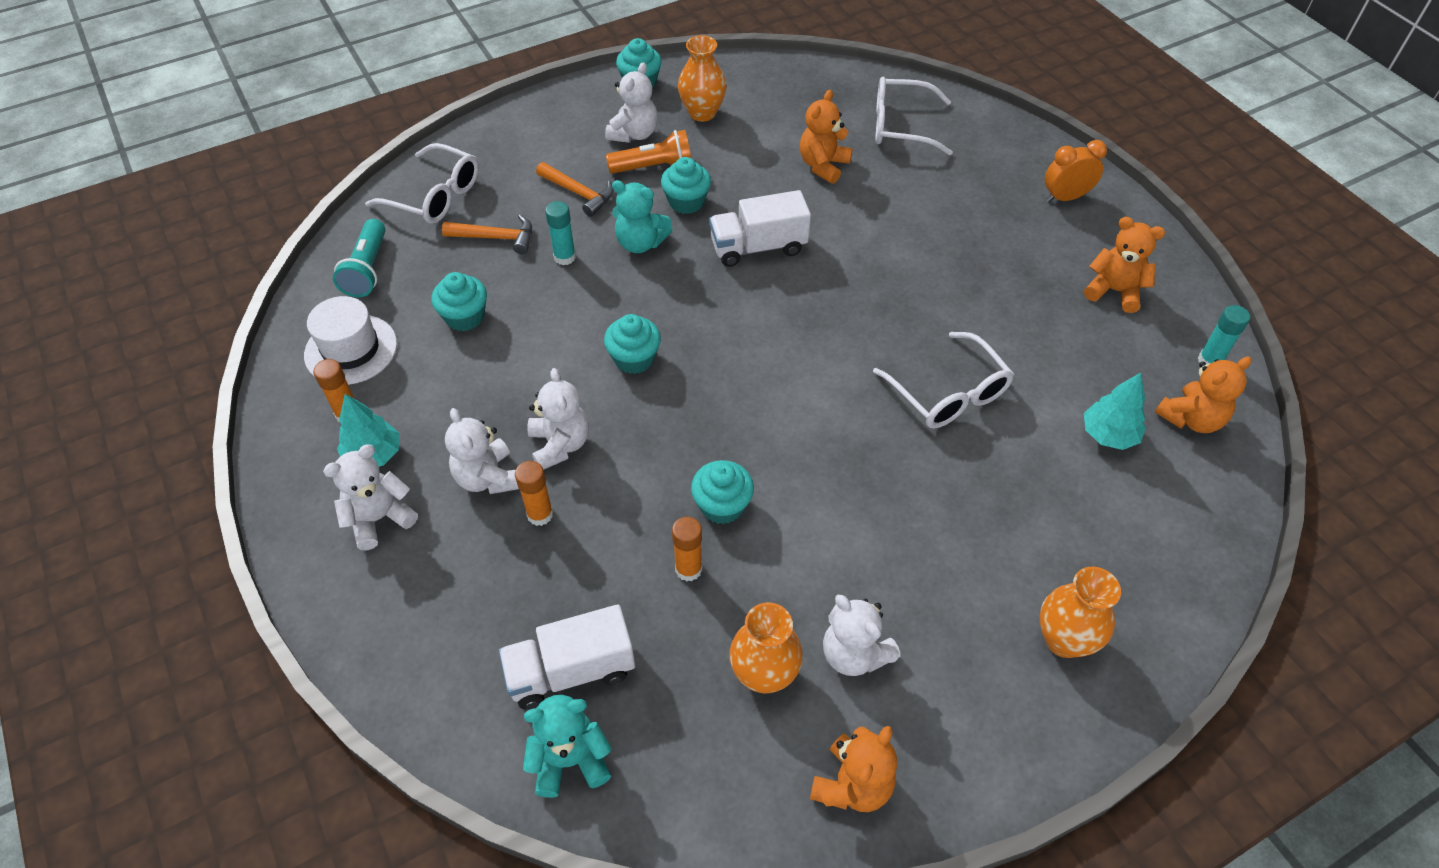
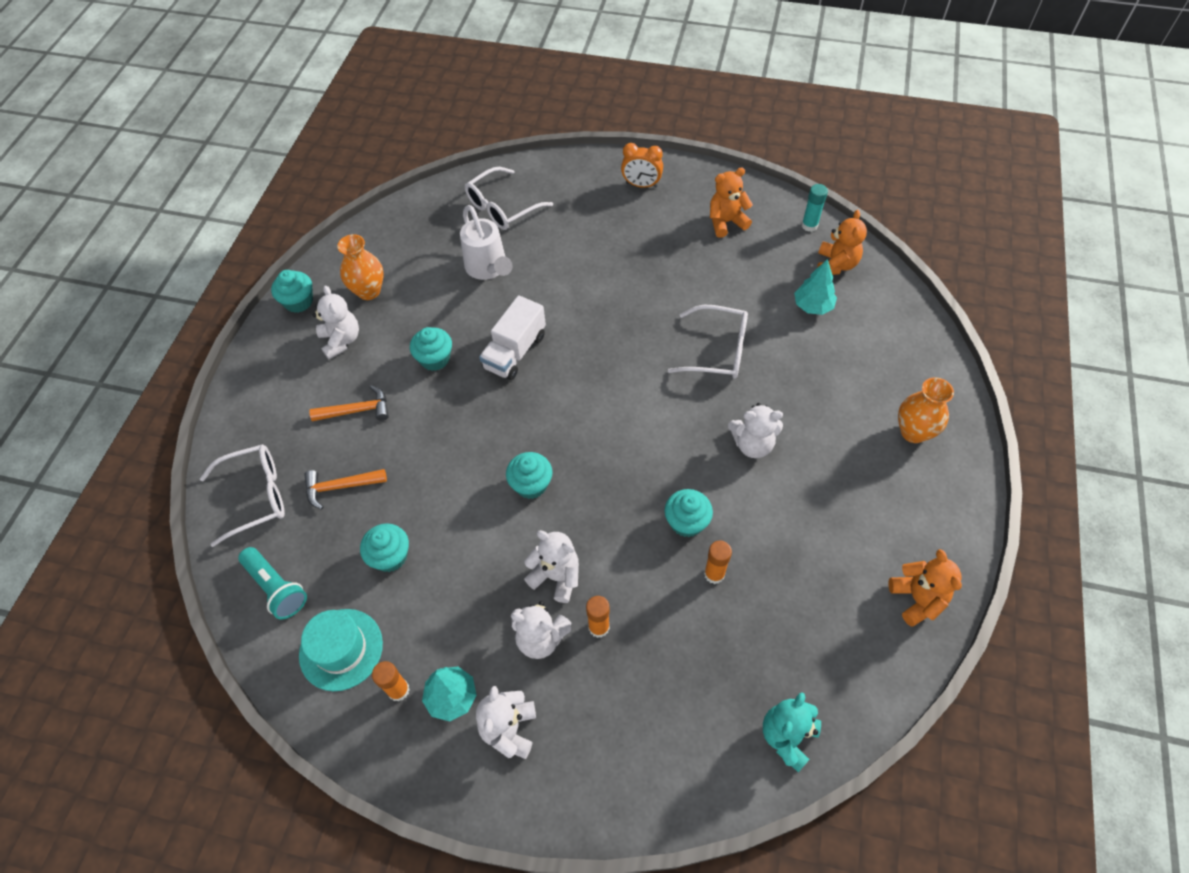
camera: 45 degrees left, 5 degrees up
white hat [304,296,397,385] -> turquoise hat [299,609,383,691]
orange hammer [442,214,532,254] -> orange hammer turned 150 degrees counterclockwise [304,469,387,510]
white truck [499,604,635,709] -> none
turquoise glue stick [545,201,576,265] -> none
orange flashlight [606,130,691,174] -> none
turquoise teddy bear [612,180,673,253] -> none
orange vase [729,602,803,693] -> none
orange teddy bear [800,90,853,184] -> white watering can [460,205,513,280]
white teddy bear [823,595,901,676] -> white teddy bear moved to [728,403,783,458]
orange clock [1045,140,1107,202] -> orange clock turned 105 degrees counterclockwise [621,143,663,188]

